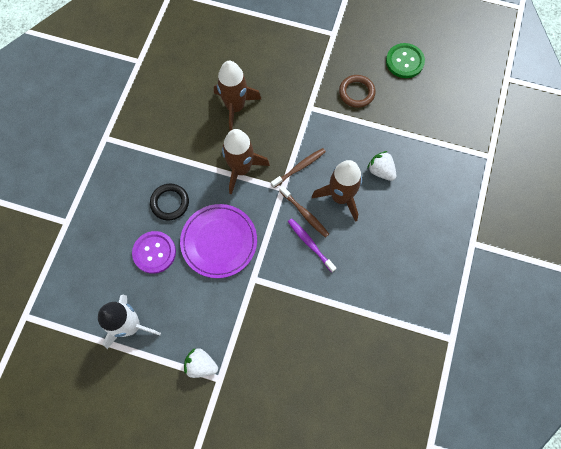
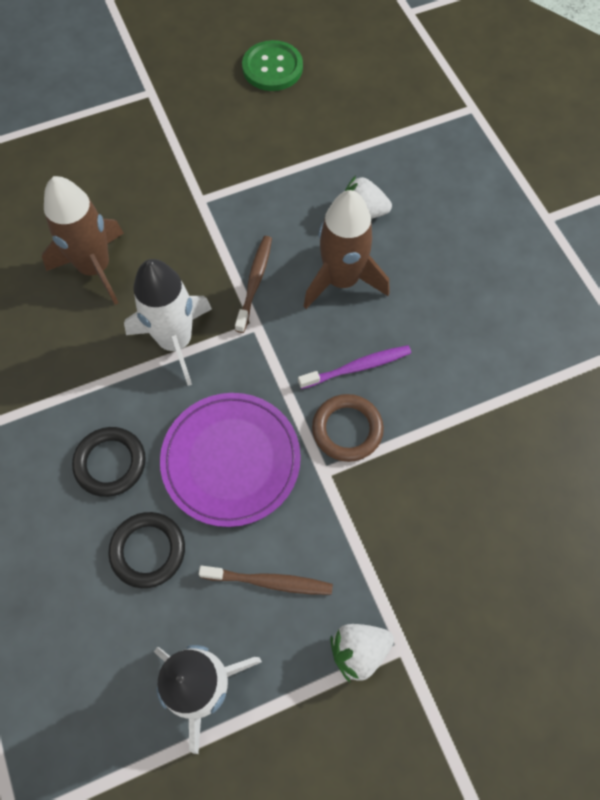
camera: 40 degrees left, 5 degrees down
purple button [132,231,176,274] -> black ring [108,512,185,588]
brown rocket [222,129,270,195] -> white rocket [124,259,212,386]
brown toothbrush [280,186,329,238] -> brown toothbrush moved to [199,566,333,595]
purple toothbrush [288,218,336,272] -> purple toothbrush turned 150 degrees clockwise [298,345,411,389]
brown ring [339,75,376,108] -> brown ring moved to [312,394,384,462]

